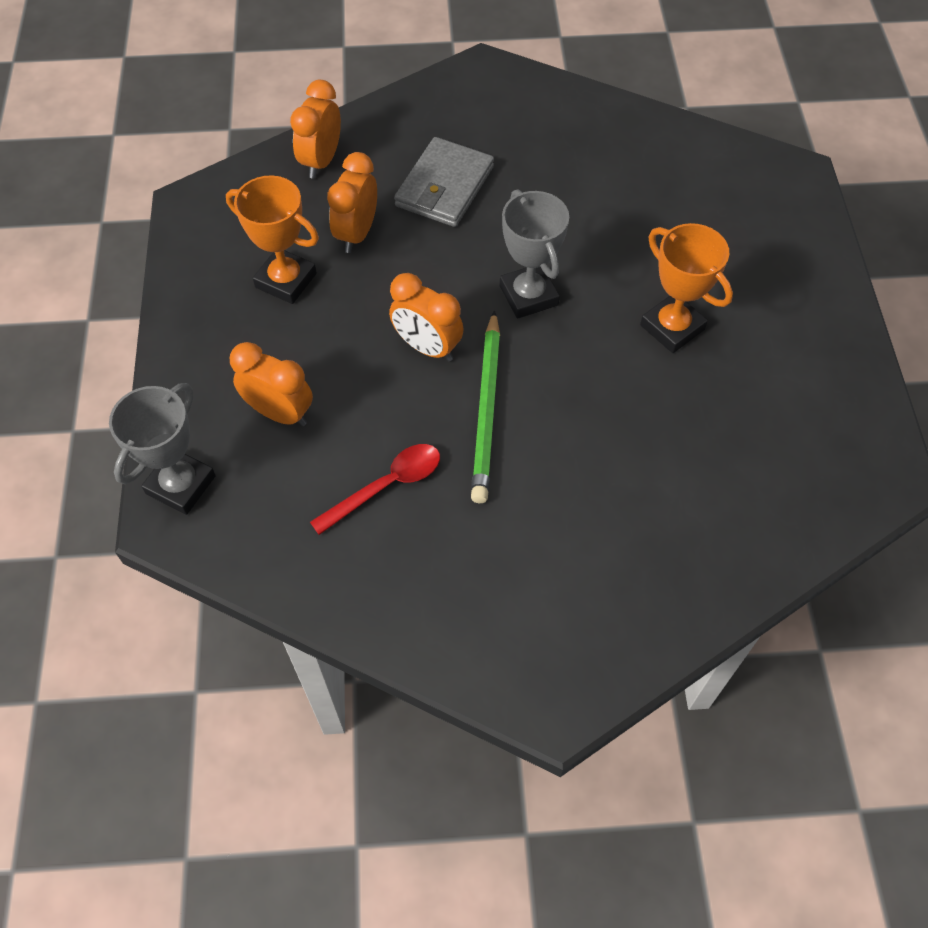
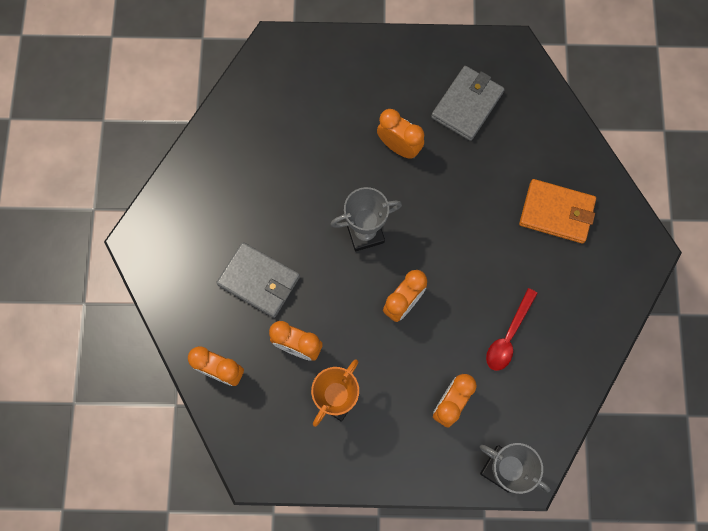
camera: 85 degrees left, 15 degrees up
red spoon [310,444,440,535] -> red spoon turned 120 degrees counterclockwise [486,288,538,371]
green pencil [471,310,500,503] -> none
orange trophy [640,223,733,353] -> orange clock [377,109,424,159]
none -> grey wallet [431,66,505,141]
none -> orange wallet [519,179,596,243]

